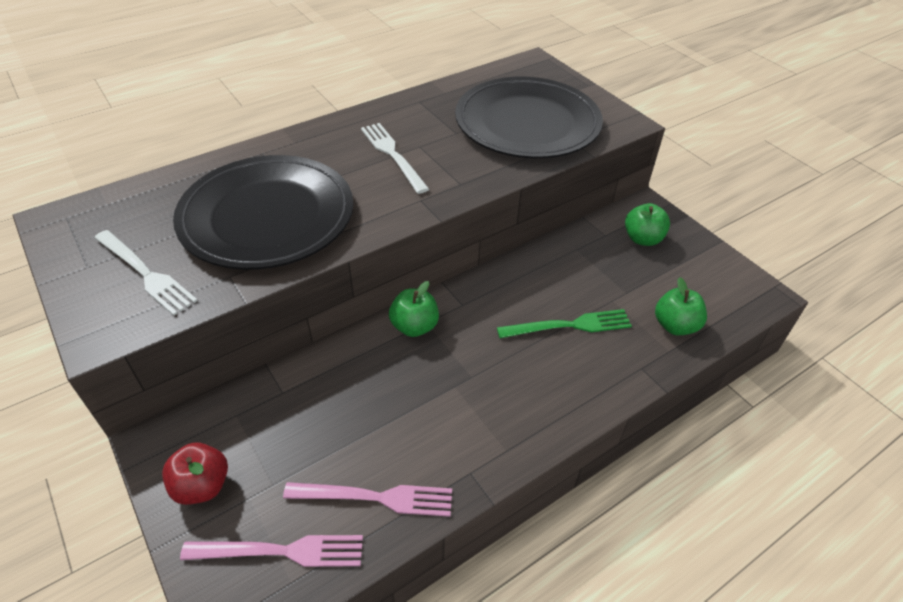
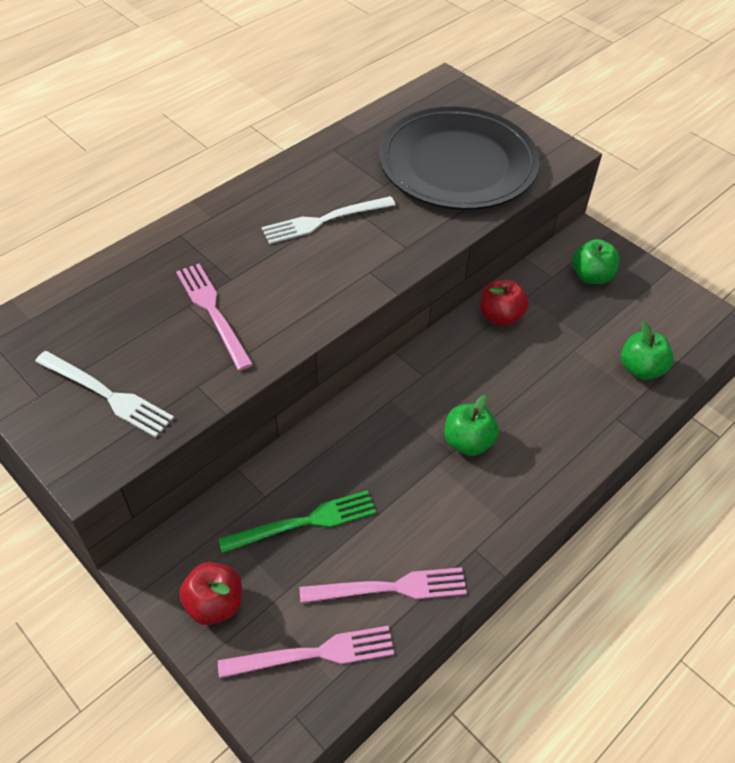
camera: 10 degrees left, 5 degrees up
black plate [173,155,353,270] -> pink fork [176,264,253,371]
white fork [361,123,429,194] -> white fork turned 75 degrees counterclockwise [262,196,396,244]
green apple [389,281,439,337] -> green apple moved to [444,395,499,456]
green fork [497,309,632,338] -> green fork moved to [218,490,376,553]
none -> red apple [480,279,529,326]

